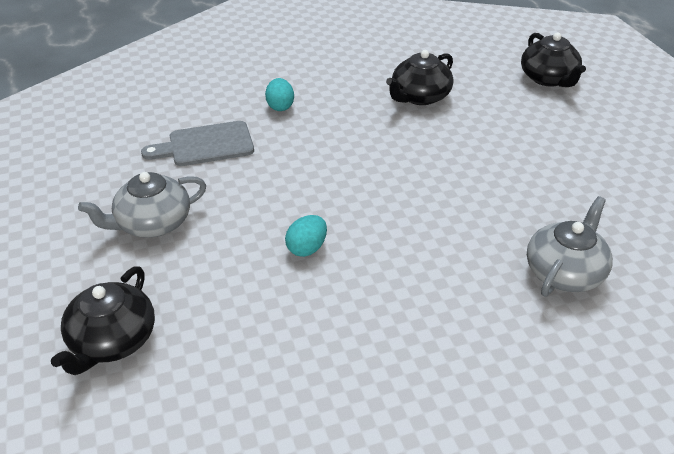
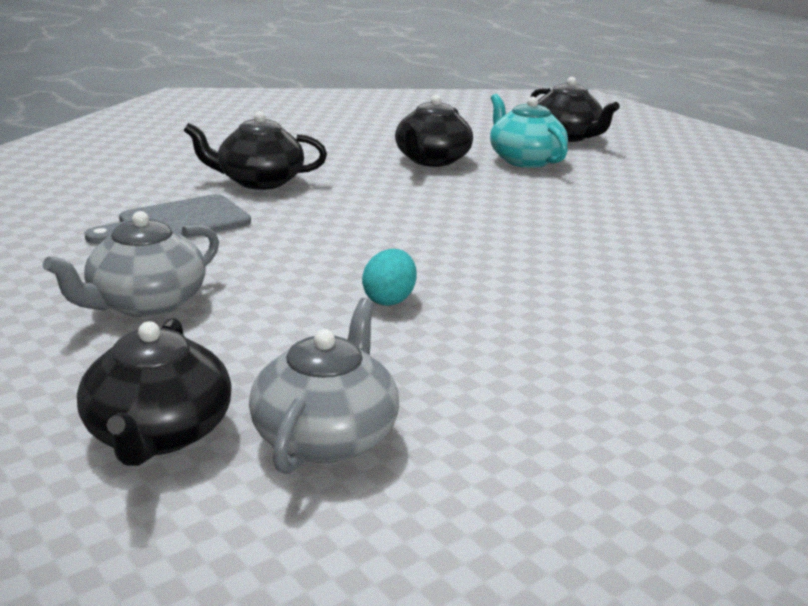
camera: 20 degrees left, 15 degrees down
turquoise egg [265,78,294,111] -> black teapot [184,111,327,190]
grey teapot [527,196,613,297] -> grey teapot moved to [249,298,399,474]
none -> turquoise teapot [490,94,568,168]

